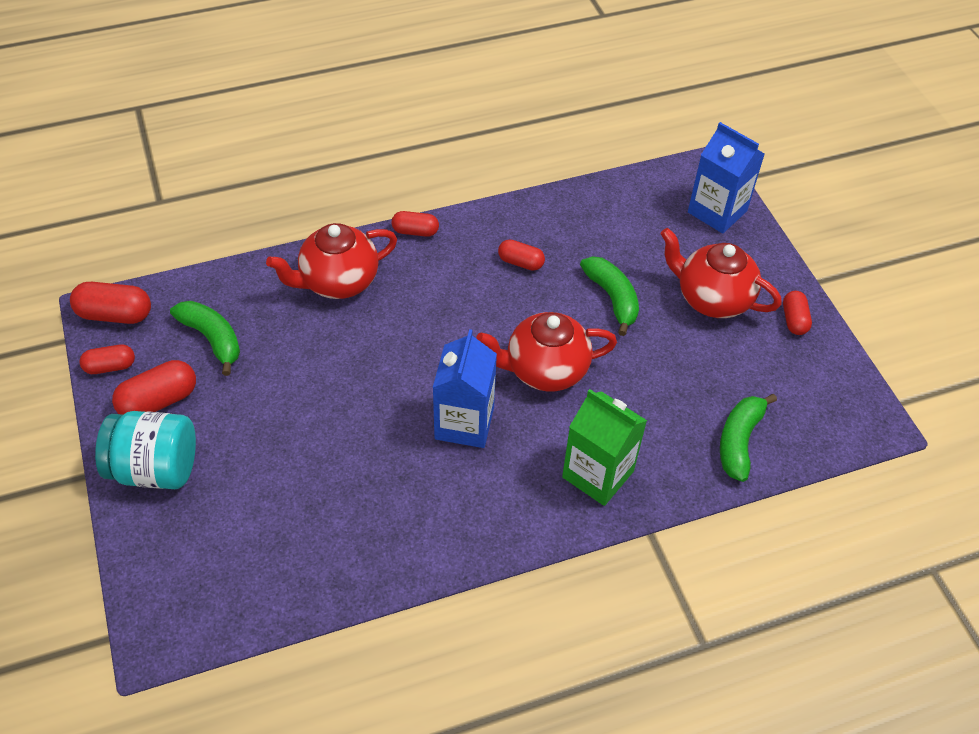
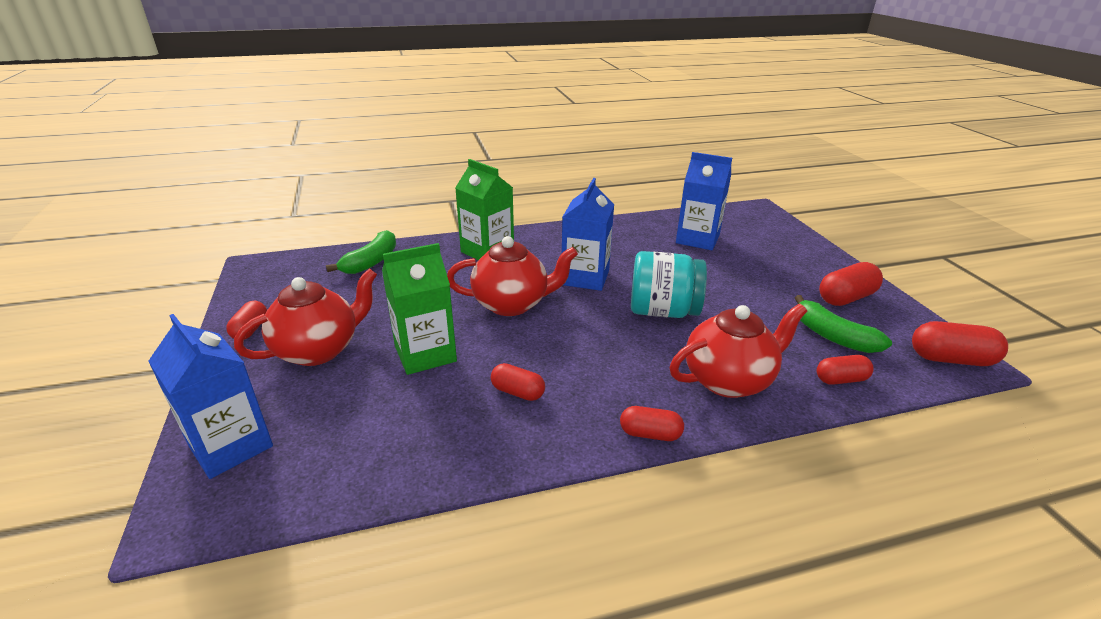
camera: 175 degrees left, 20 degrees down
red capsule [79,344,135,374] -> red capsule moved to [817,355,874,385]
turquoise jar [95,411,196,489] -> turquoise jar moved to [631,251,707,318]
green banana [580,256,639,336] -> green carton [382,243,457,375]
red teapot [660,228,782,318] -> red teapot turned 75 degrees counterclockwise [234,268,377,366]
none -> blue carton [676,152,732,250]

